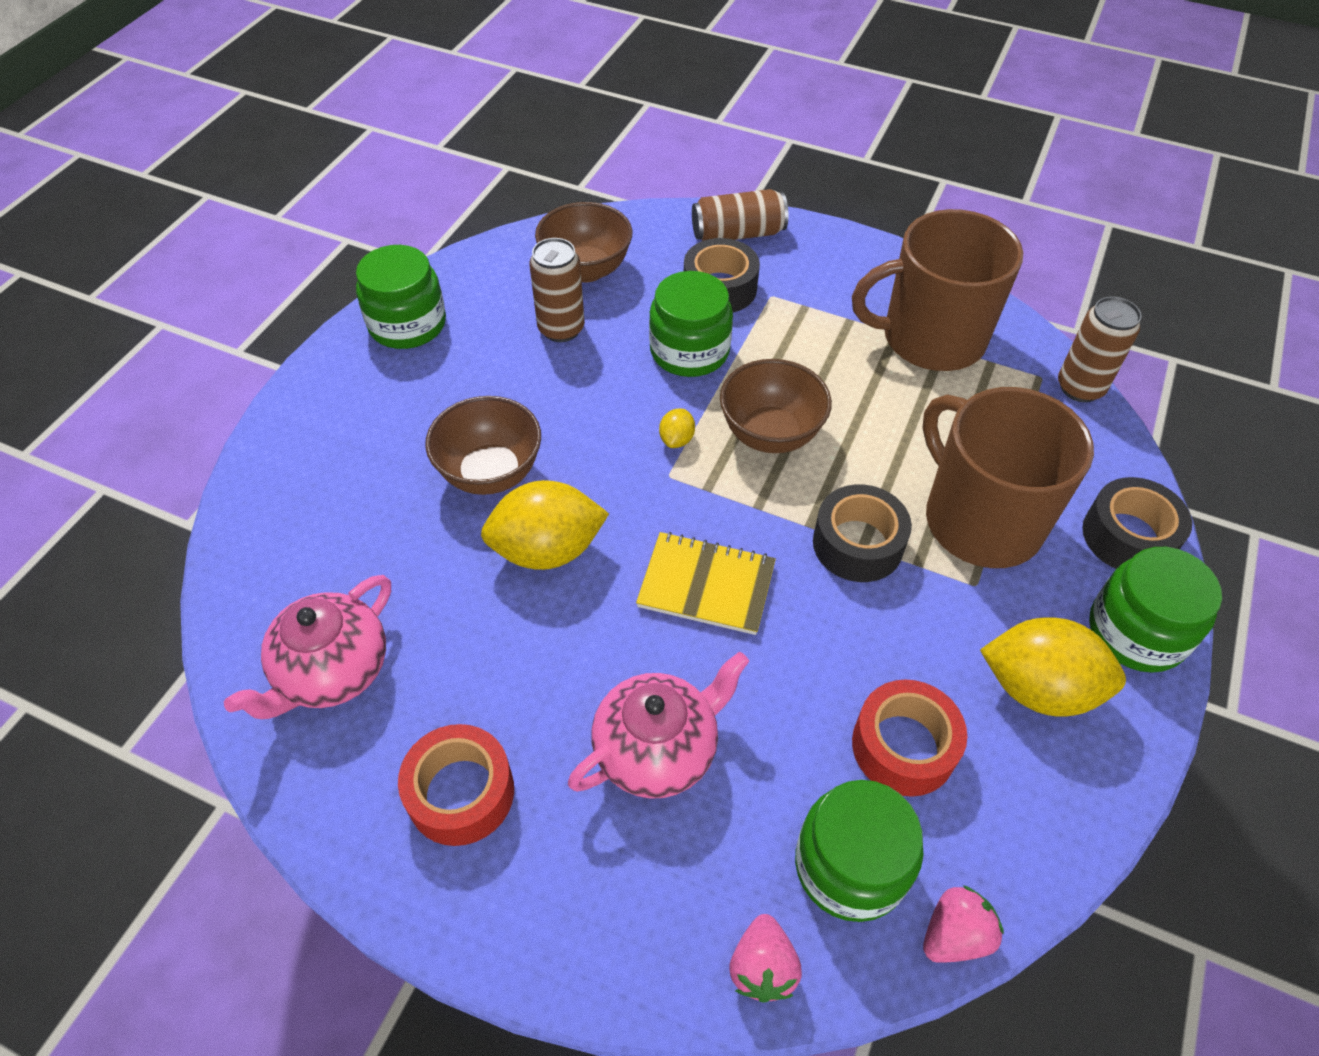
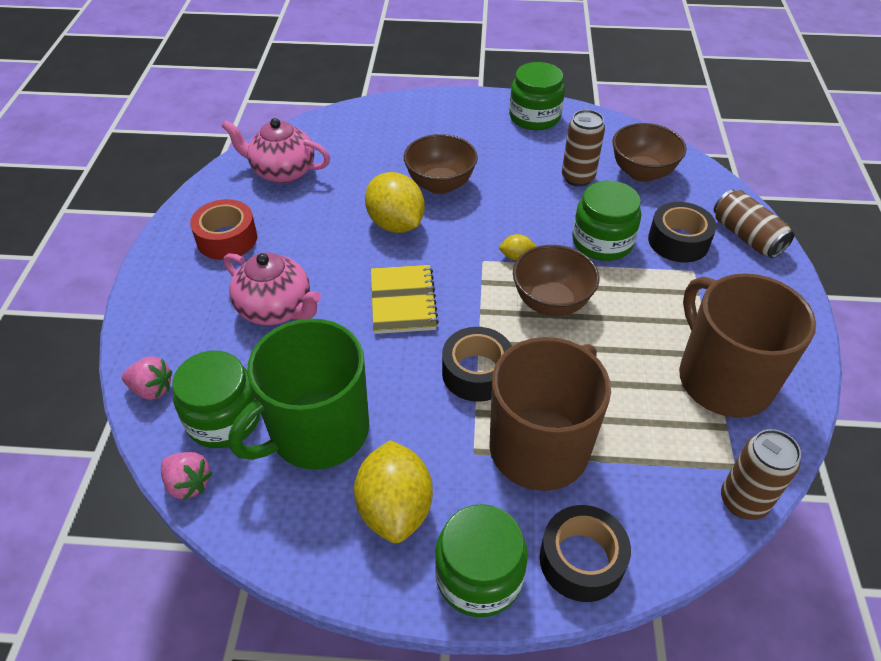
camera: 70 degrees right, 5 degrees down
pink strawberry [729,914,802,1003] -> pink strawberry turned 150 degrees counterclockwise [122,356,172,400]
red tape [852,680,967,797] -> green mug [228,319,369,470]

